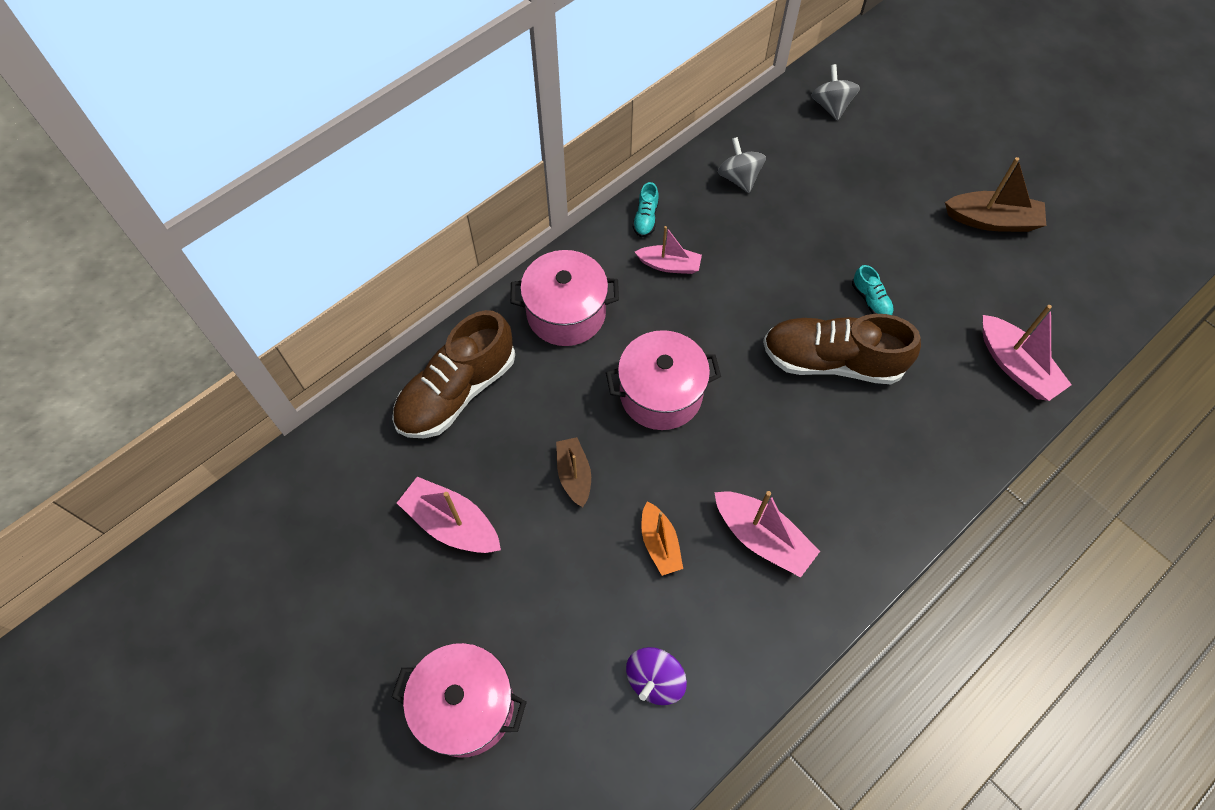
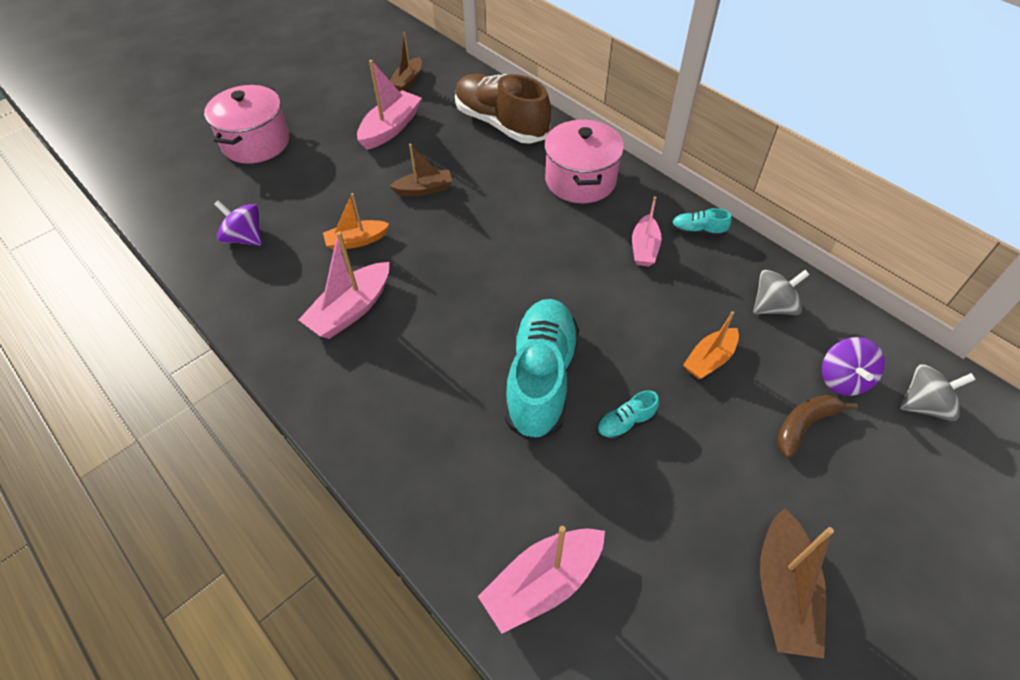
camera: 90 degrees right, 10 degrees down
pink pot [606,330,721,430] -> none
brown shoe [763,314,921,384] -> turquoise shoe [505,299,579,442]
none -> brown boat [390,32,422,92]
none -> orange boat [683,311,739,379]
none -> brown banana [777,395,858,458]
none -> purple spinning top [822,337,885,396]

